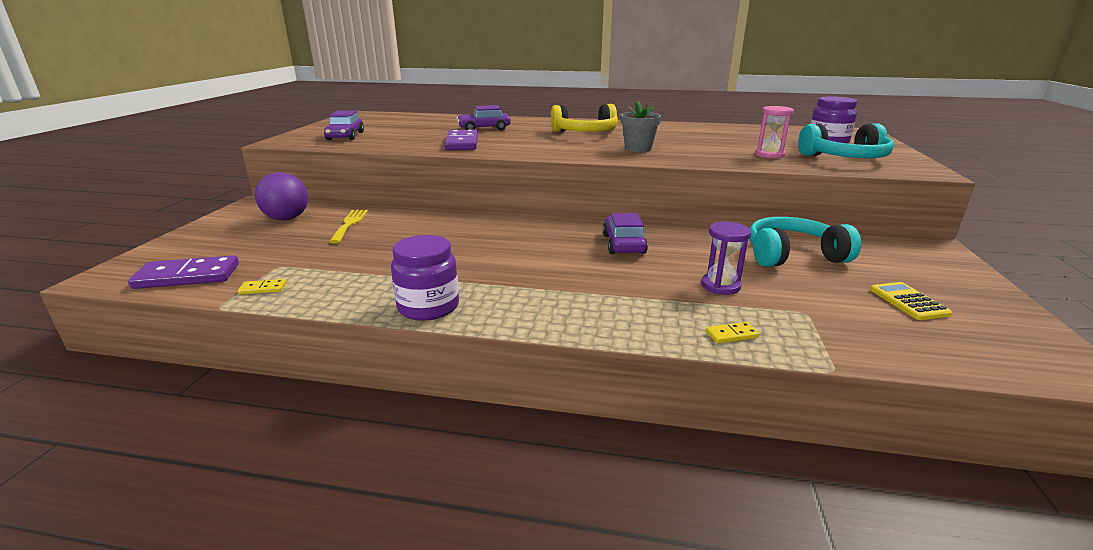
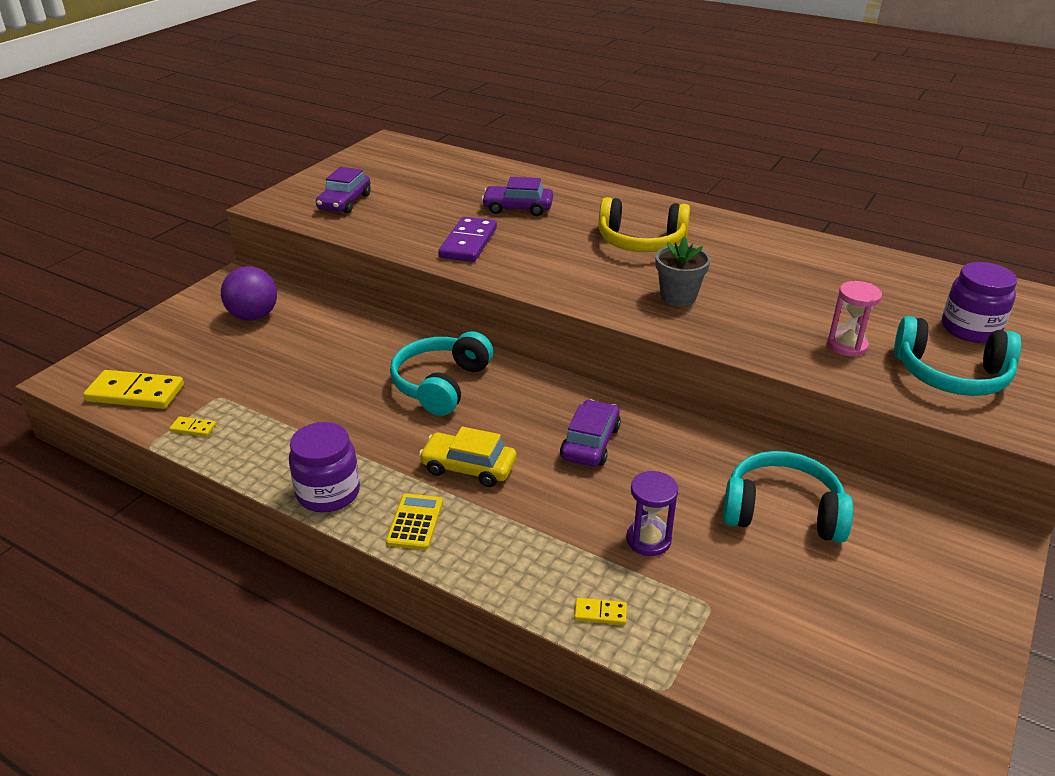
camera: 20 degrees right, 10 degrees up
purple domino [128,255,239,289] -> yellow domino [83,370,184,409]
yellow fork [329,210,368,244] -> none
yellow calculator [870,282,952,320] -> yellow calculator moved to [386,493,443,550]
none -> turquoise headphones [390,331,493,416]
none -> yellow car [419,426,516,487]

